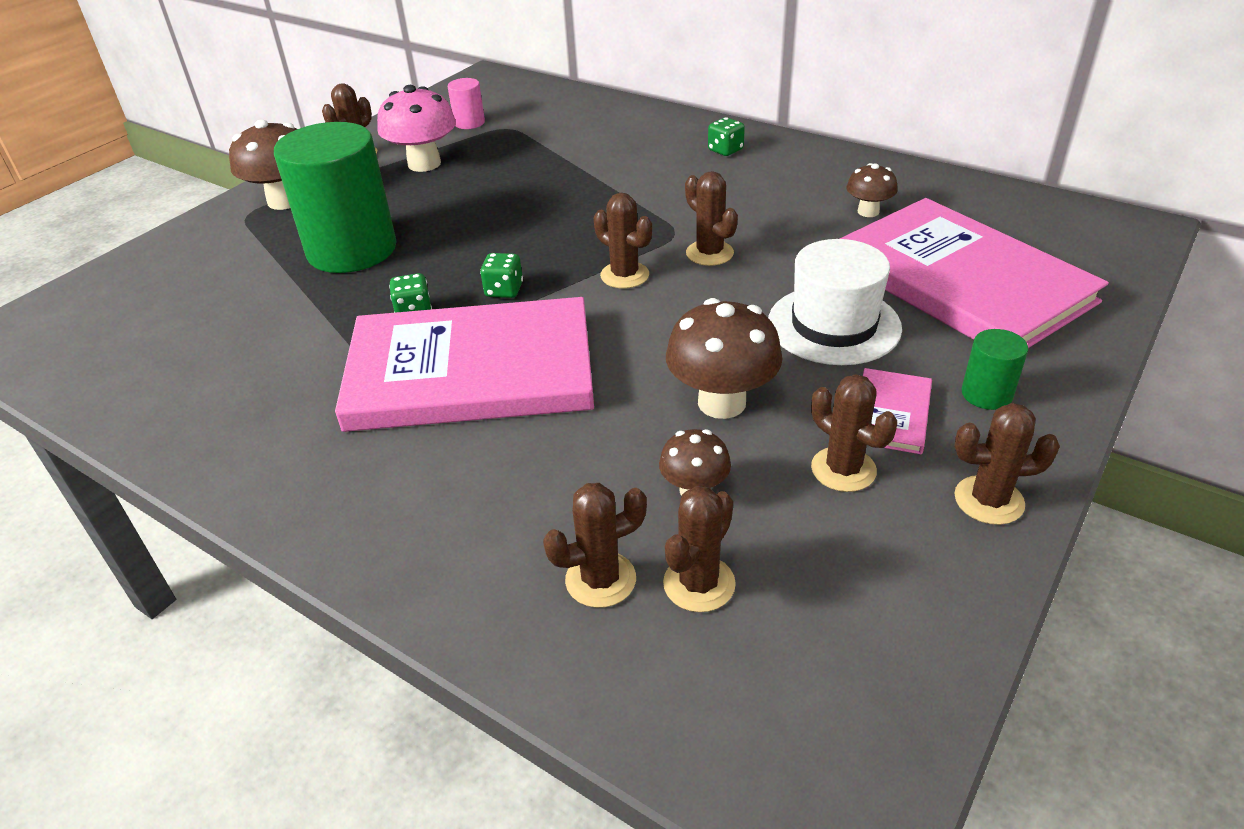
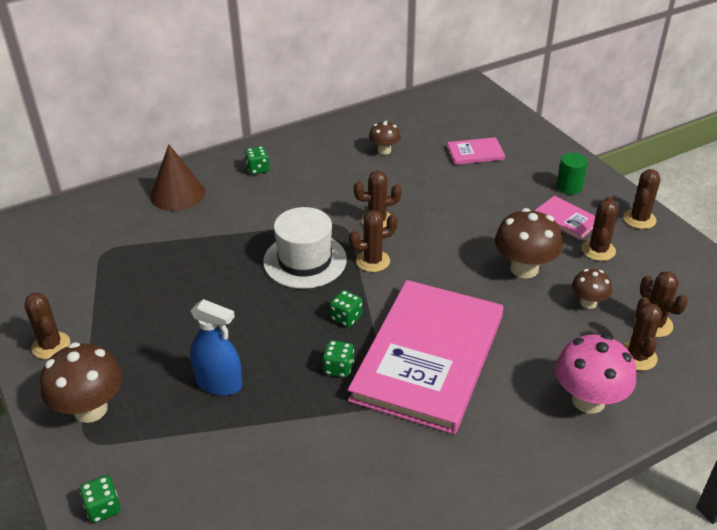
camera: 65 degrees left, 0 degrees up
green cylinder [274,122,397,273] -> blue spray bottle [190,299,243,395]
pink mushroom [377,85,456,172] -> pink mushroom moved to [555,334,636,414]
pink cylinder [448,78,485,129] -> none
white hat [768,239,902,365] -> white hat moved to [263,207,347,289]
brown cactus [811,374,897,492] -> brown cactus turned 60 degrees counterclockwise [581,197,619,261]
pink book [840,198,1109,348] -> pink book [447,137,505,165], size x0.41
none -> green dice [80,475,121,523]
none -> brown cone [150,144,205,211]

